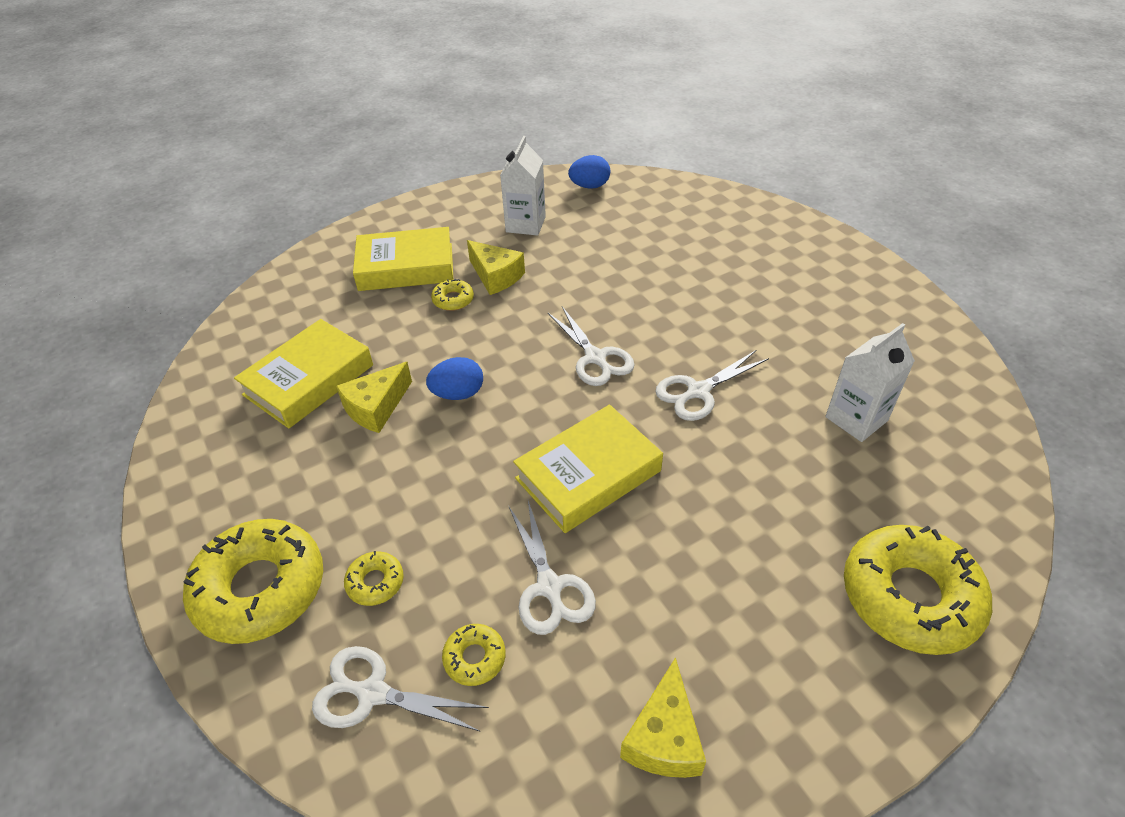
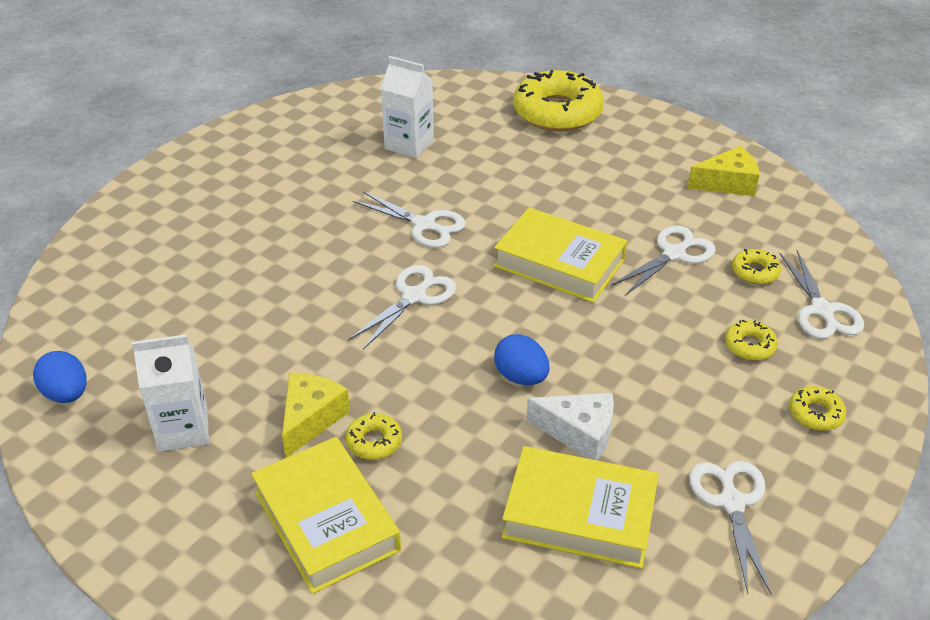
camera: 115 degrees left, 5 degrees down
yellow donut [183,519,323,644] -> yellow donut [789,386,846,431], size x0.44
yellow cheese [336,362,412,433] -> white cheese [526,393,614,460]
none -> white scissors [689,461,771,594]

